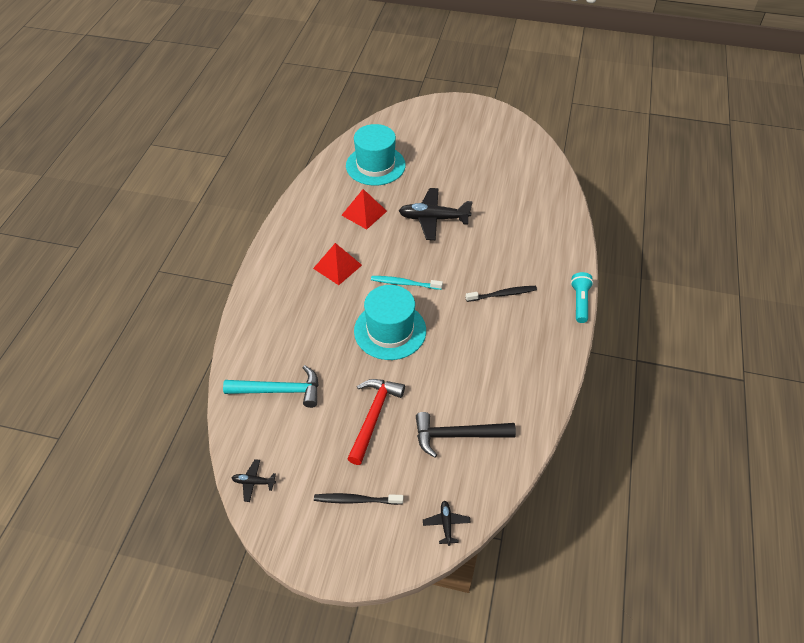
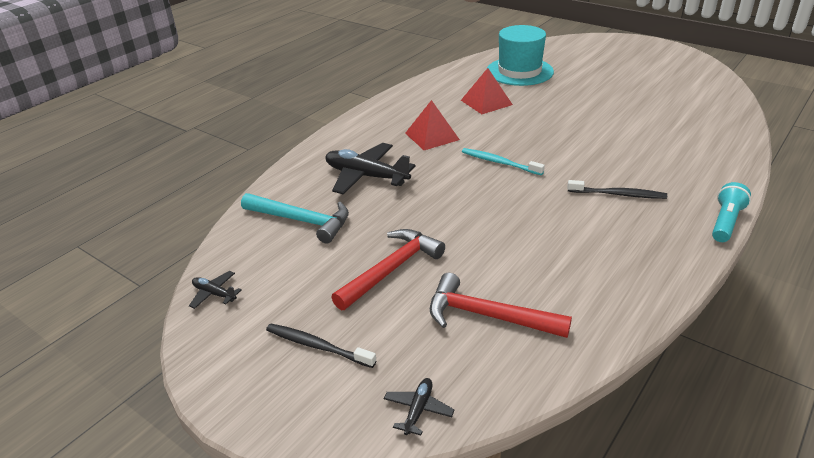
camera: 25 degrees right, 15 degrees down
turquoise hat [354,285,426,360] -> none
black plane [399,188,473,240] -> black plane moved to [325,143,415,195]
black hammer [416,412,516,458] -> red hammer [430,273,572,338]

